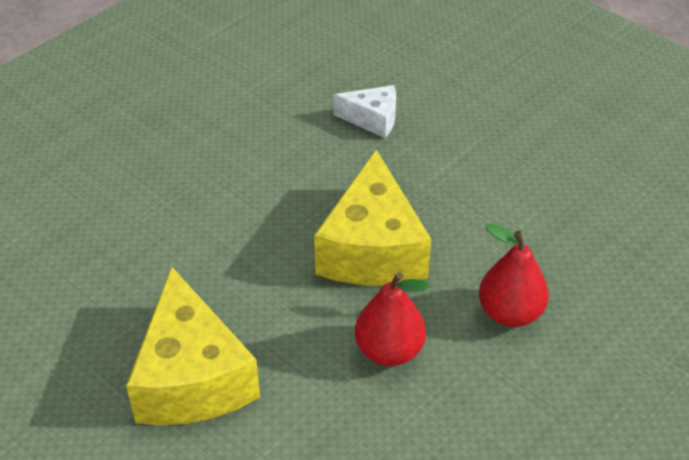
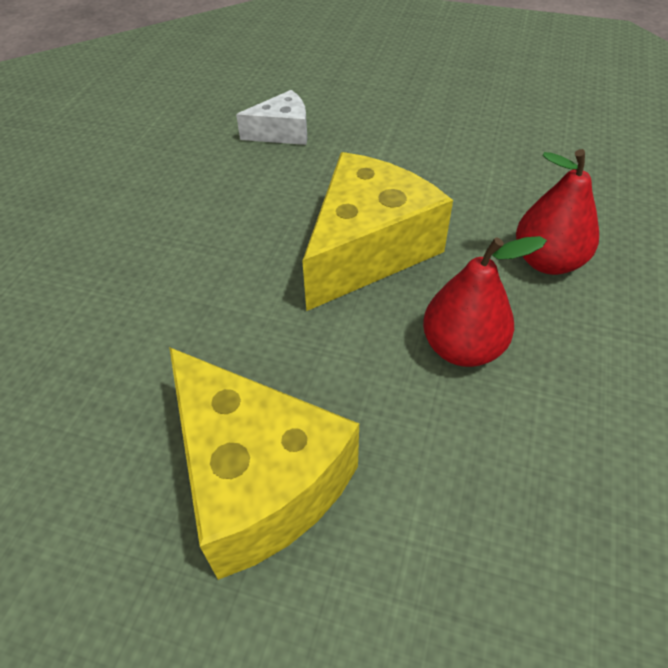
camera: 25 degrees left, 5 degrees up
yellow cheese [314,150,431,286] -> yellow cheese turned 120 degrees counterclockwise [302,152,453,311]

